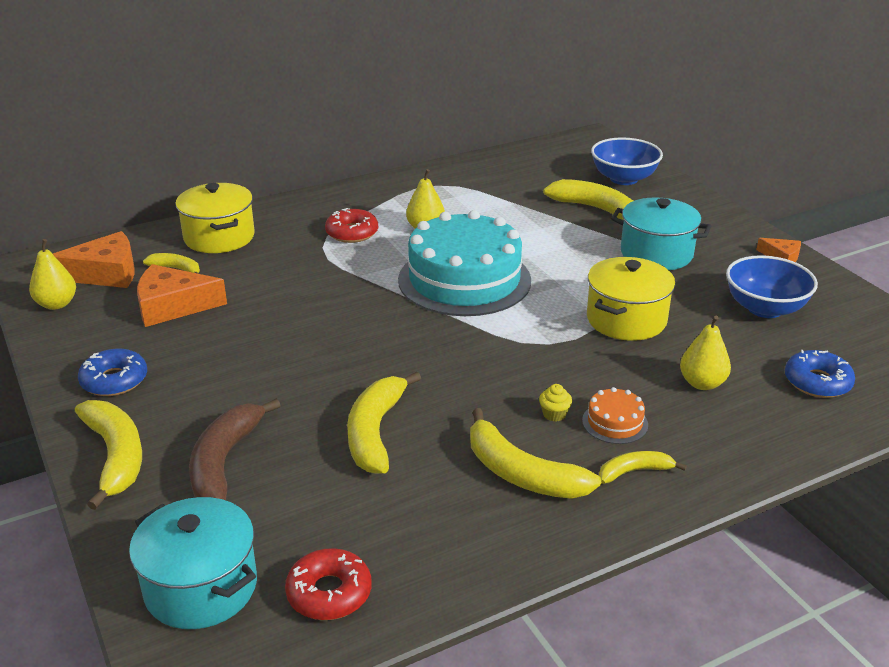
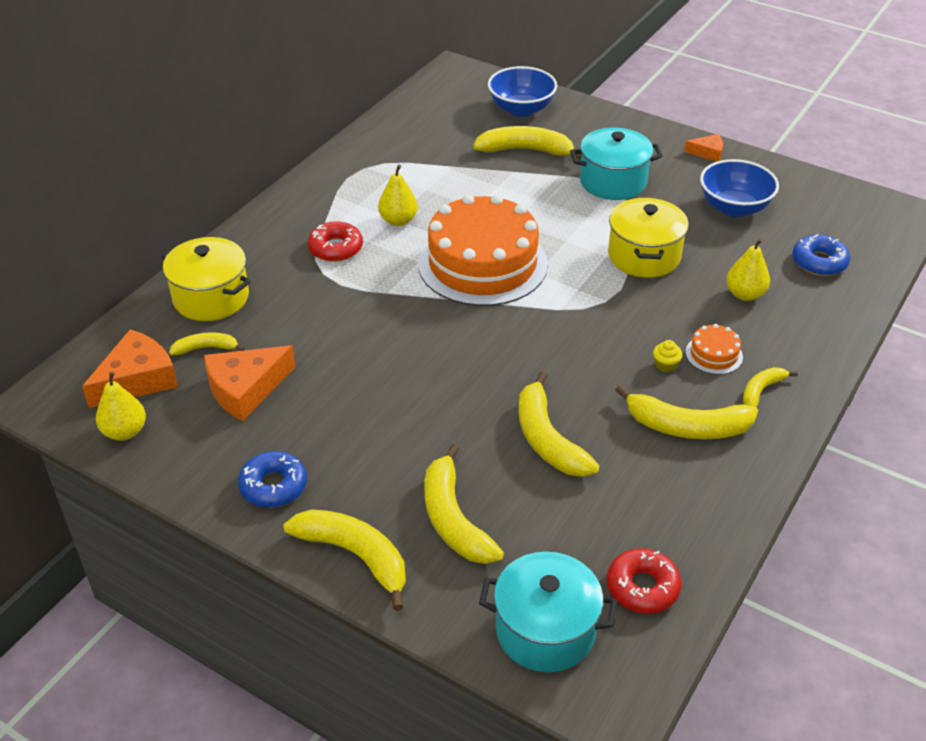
camera: 30 degrees left, 10 degrees up
brown banana [189,398,281,500] -> yellow banana [424,444,504,564]
turquoise cake [398,210,531,316] -> orange cake [418,194,548,306]

